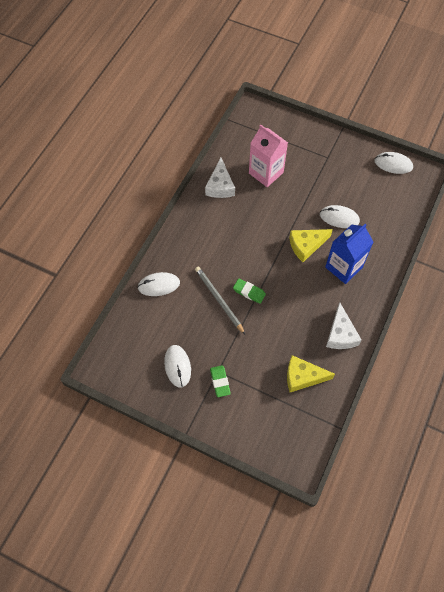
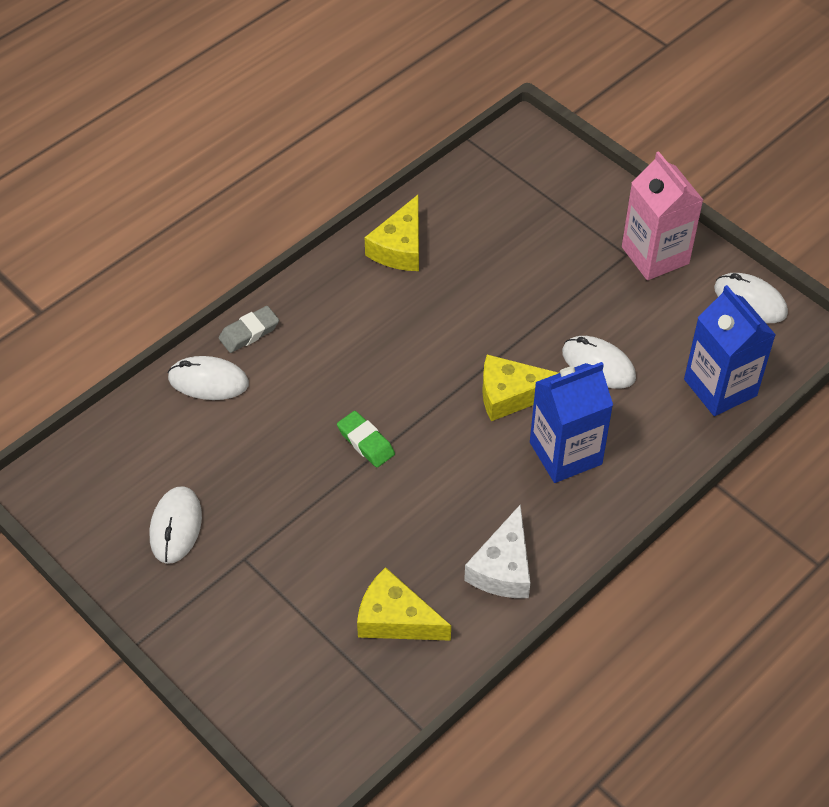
camera: 20 degrees right, 10 degrees down
grey pencil [195,266,245,334] -> none
white cheese [205,158,235,198] -> yellow cheese [365,195,419,271]
green eraser [210,365,231,397] -> none
pink carton [249,125,288,187] -> pink carton moved to [622,151,703,280]
none -> grey eraser [219,306,279,353]
none -> blue carton [684,285,776,416]

